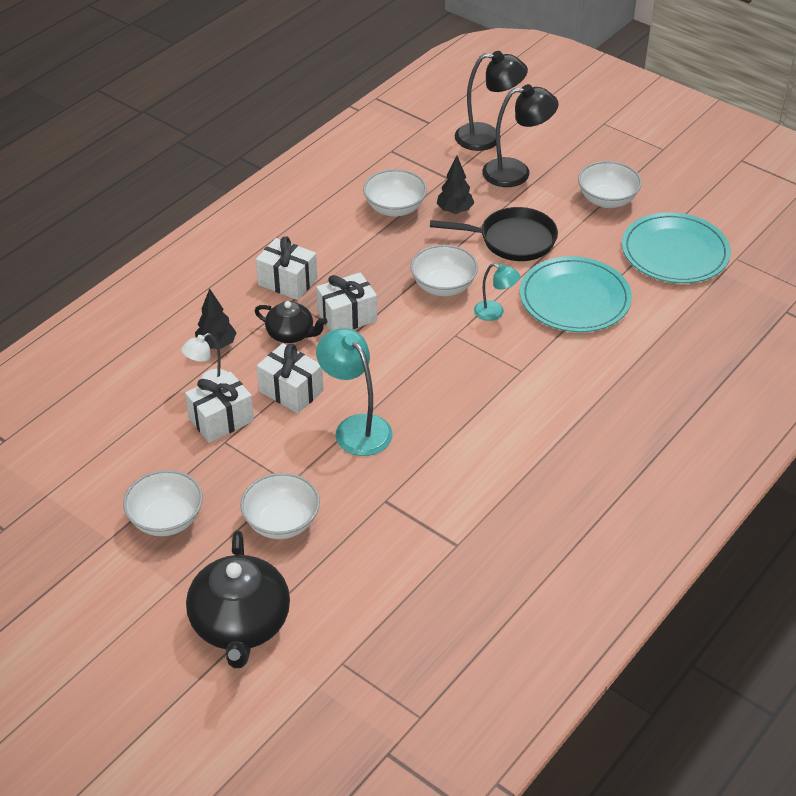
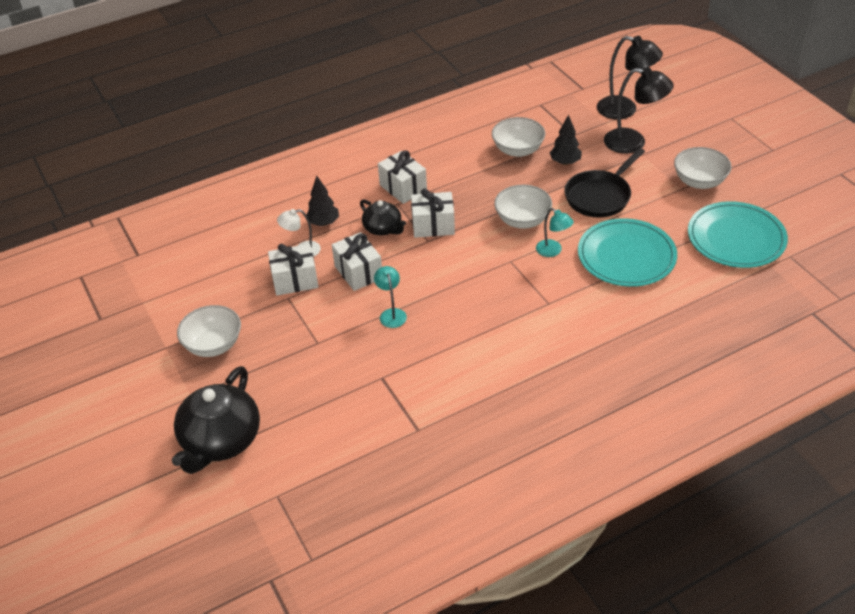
camera: 25 degrees right, 0 degrees up
white bowl [240,473,320,539] -> none
turquoise lamp [316,328,392,456] -> turquoise lamp [374,266,407,328], size x0.57
black pan [430,207,558,261] -> black pan turned 105 degrees clockwise [564,148,645,218]

